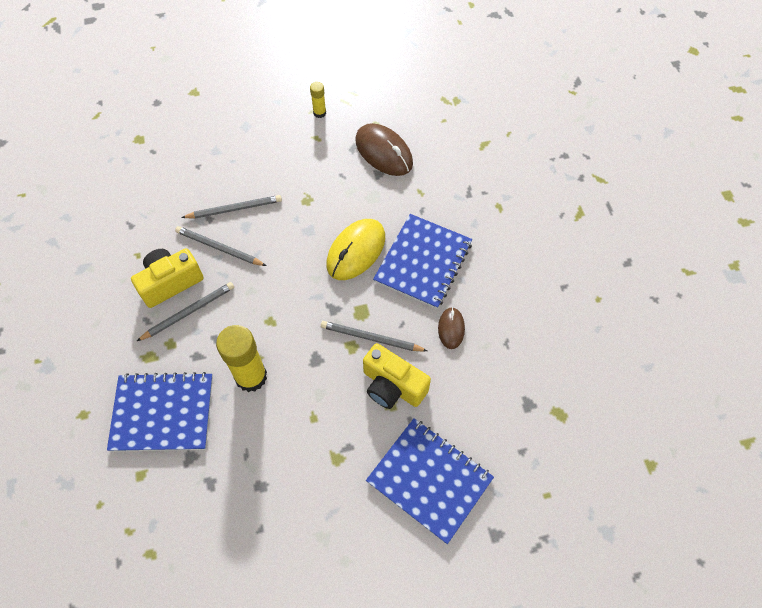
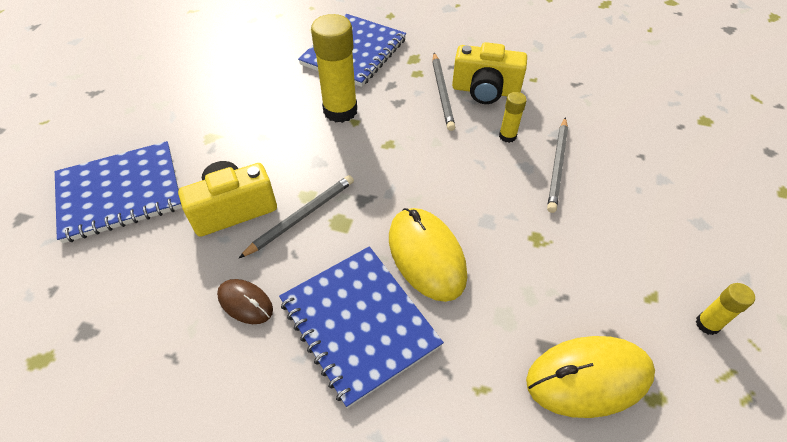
camera: 120 degrees right, 10 degrees down
yellow camera [131,248,204,308] -> yellow camera turned 105 degrees clockwise [452,42,527,104]
grey pencil [175,226,266,266] -> yellow glue stick [499,92,527,143]
brown mouse [355,123,413,176] -> yellow mouse [526,336,655,418]

